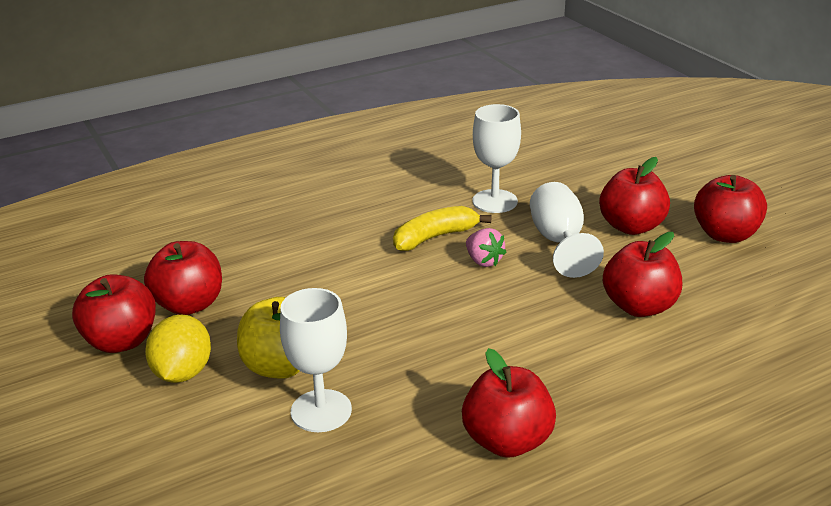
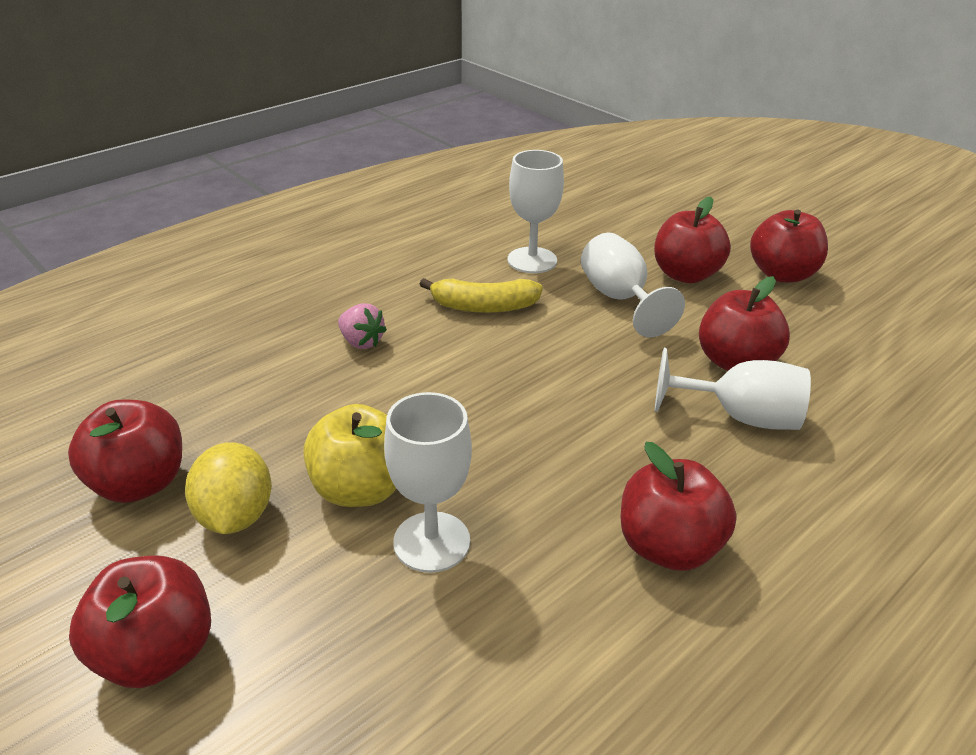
camera: 15 degrees left, 5 degrees up
red apple [144,241,222,315] -> red apple moved to [69,556,211,688]
yellow banana [393,206,491,251] -> yellow banana turned 135 degrees counterclockwise [419,278,543,313]
pink strawberry [466,228,507,267] -> pink strawberry moved to [338,303,387,349]
none -> white goblet [655,348,811,430]

